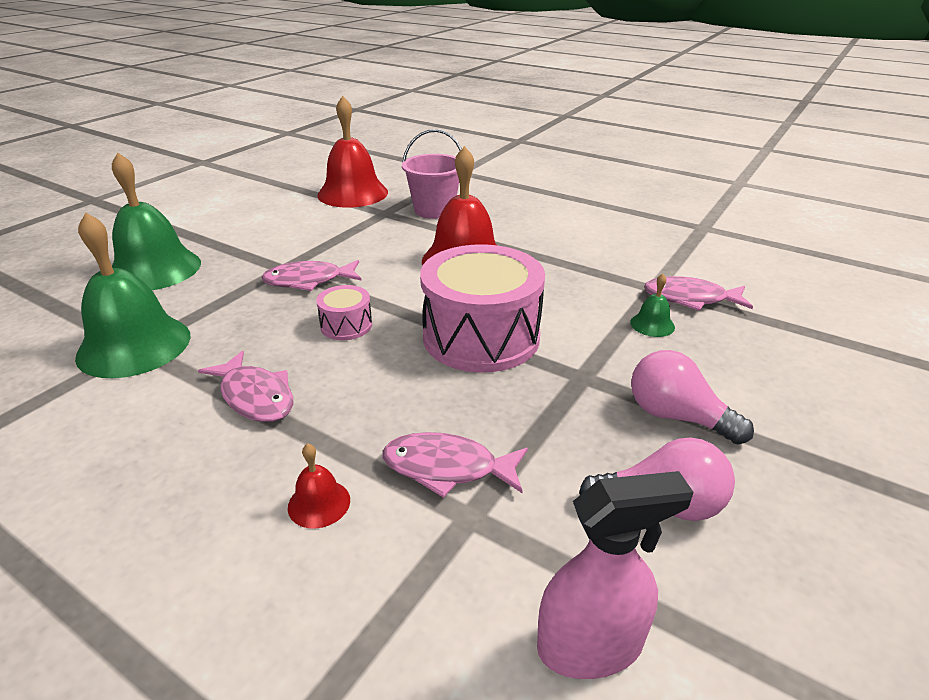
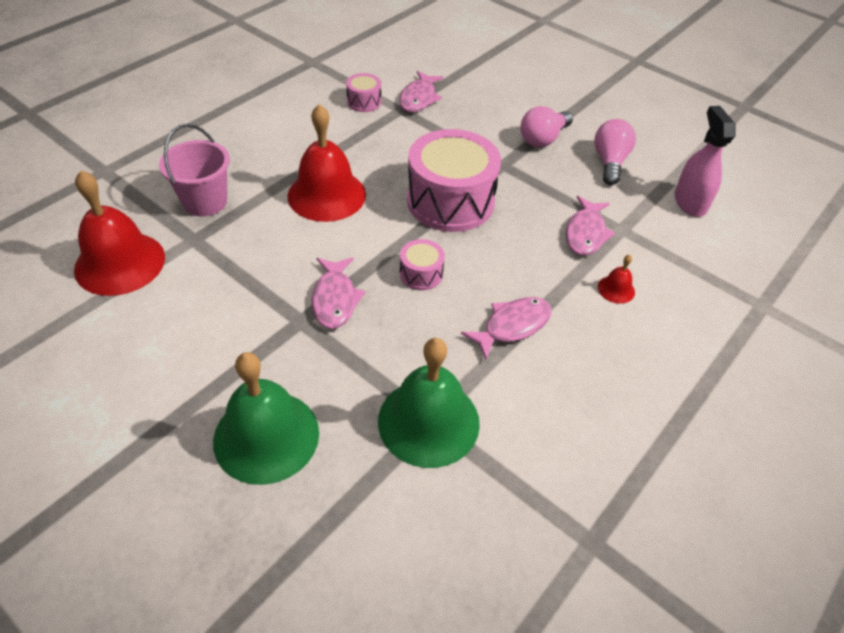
camera: 85 degrees left, 15 degrees up
green bell [630,274,675,337] -> none
none -> pink drum [346,73,381,112]

